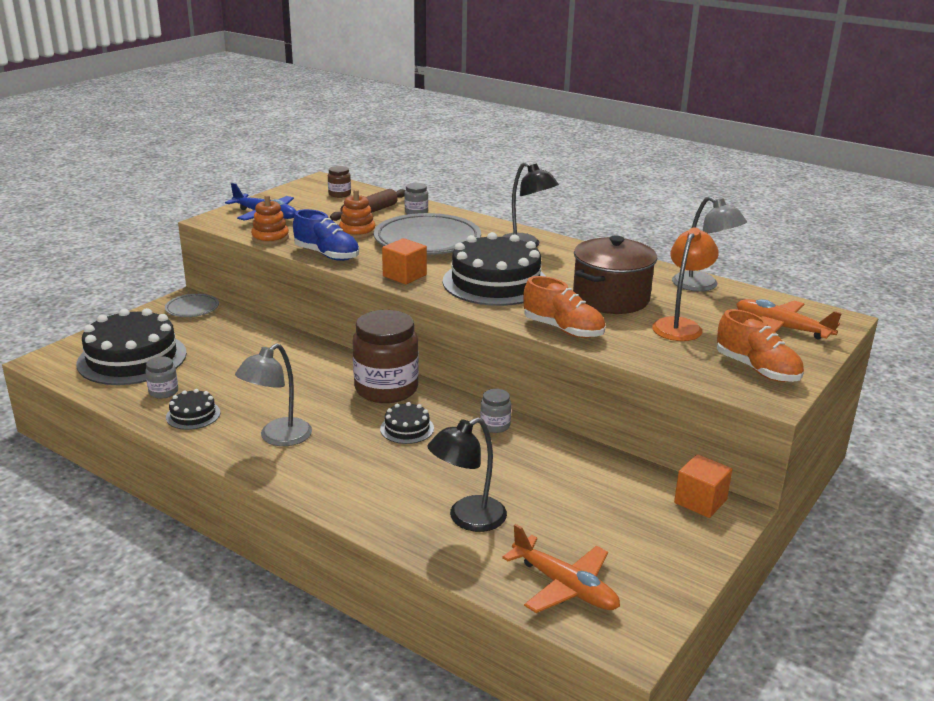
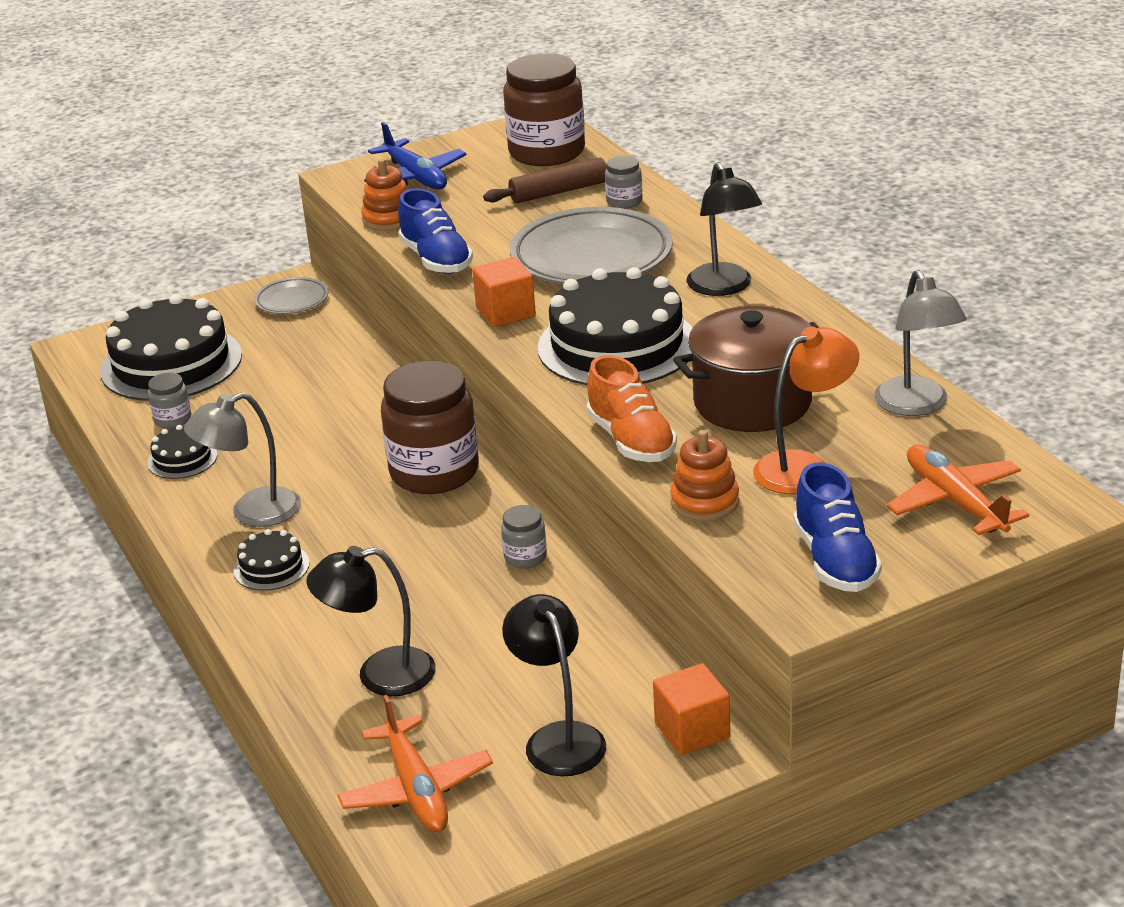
camera: 30 degrees right, 5 degrees up
brown jar [328,166,351,198] -> brown jar [503,53,585,166], size x2.24
orange stacking toy [339,189,375,238] -> orange stacking toy moved to [670,430,739,521]
black cake [380,402,434,444] -> black cake moved to [233,529,310,591]
orange shoe [717,309,804,382] -> blue shoe [793,462,882,592]
none -> black lamp [502,594,606,776]

